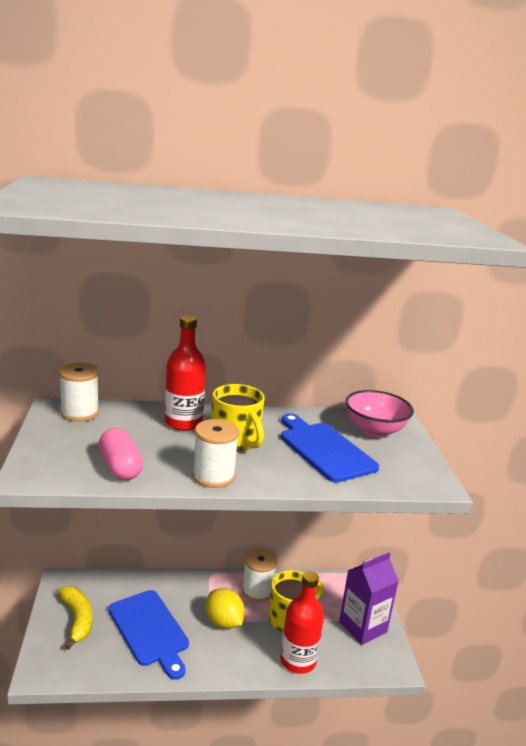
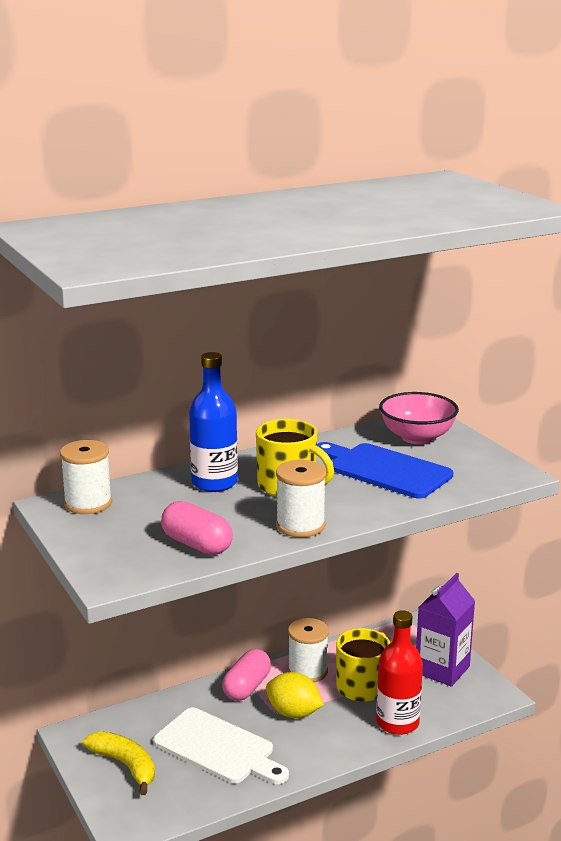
camera: 20 degrees left, 0 degrees up
blue cutting board [108,590,189,680] -> white cutting board [153,708,289,784]
red bottle [165,316,206,431] -> blue bottle [189,352,238,492]
none -> pink capsule [222,649,271,701]

